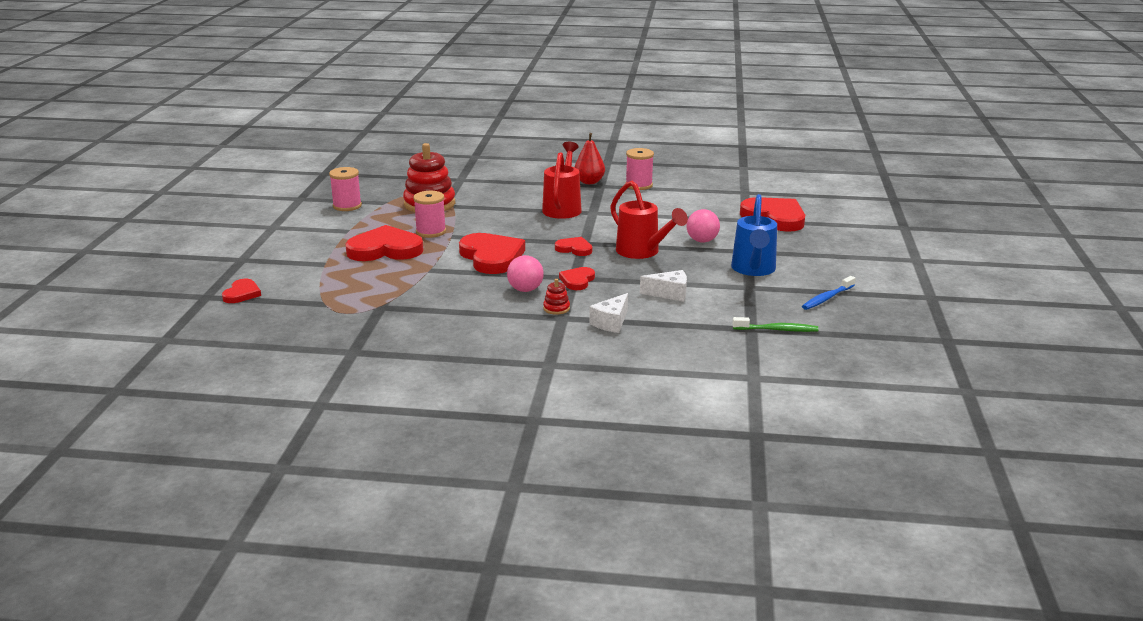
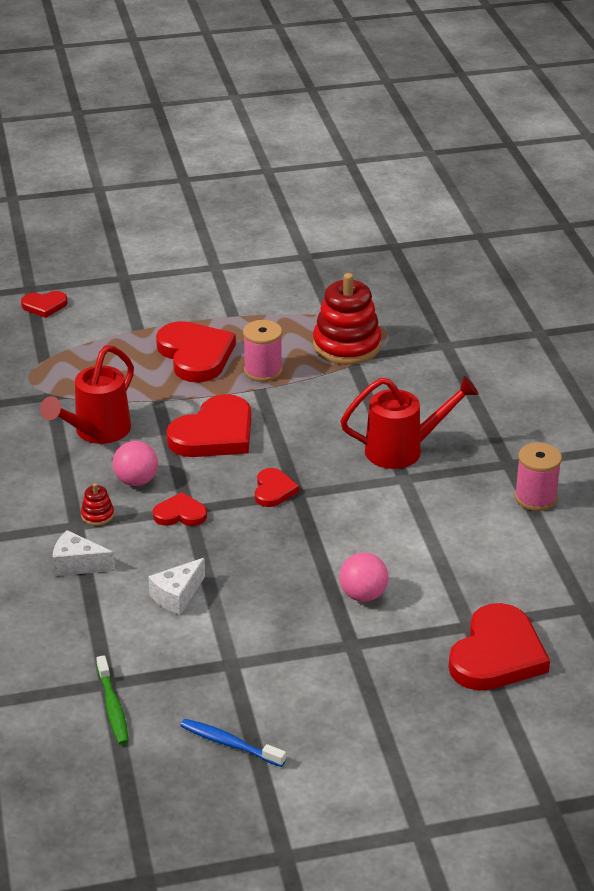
camera: 70 degrees right, 10 degrees up
pink spool [329,167,362,211] -> none
red pear [575,133,605,184] -> none
red watering can [610,181,688,259] -> red watering can moved to [40,345,134,444]
white cheese [640,270,687,302] -> white cheese turned 60 degrees clockwise [148,558,205,615]
blue watering can [731,194,777,276] -> none

